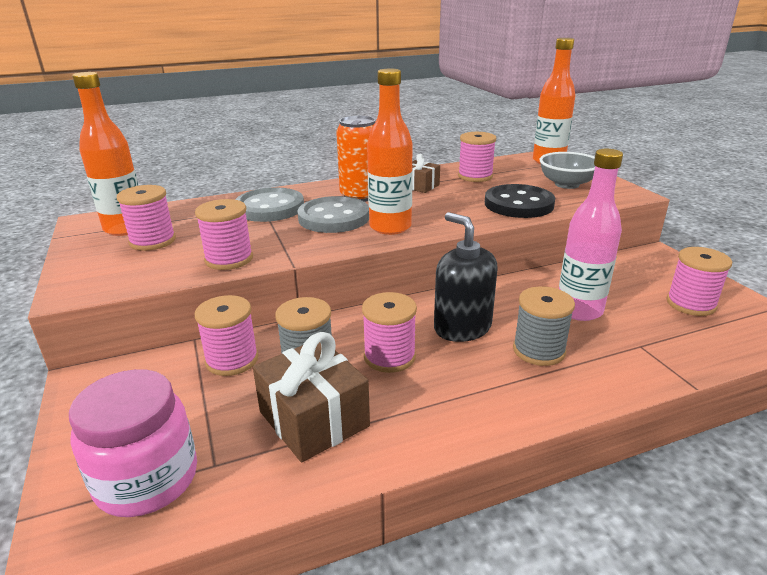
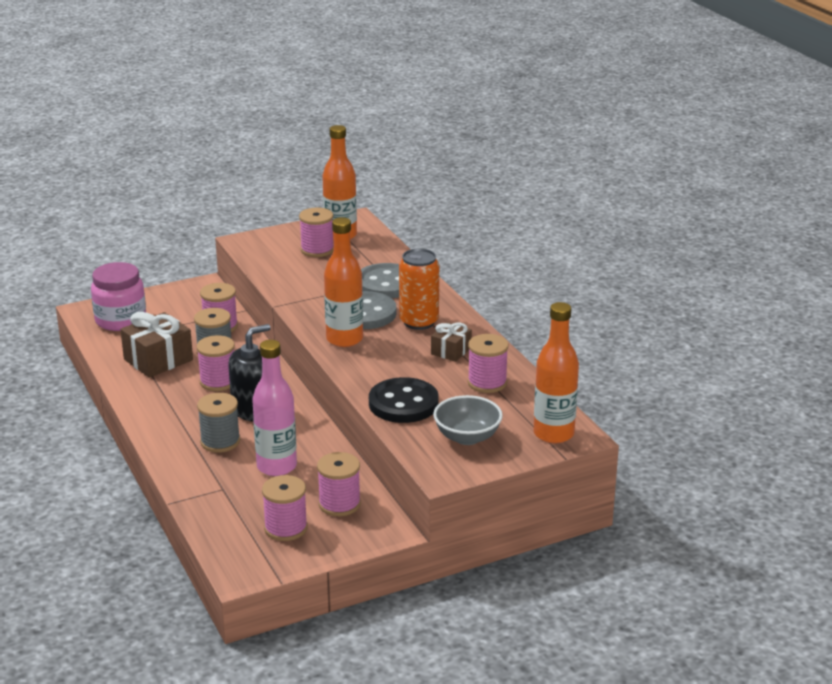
camera: 85 degrees right, 0 degrees up
pink spool [195,199,253,270] -> pink spool moved to [317,452,361,516]

